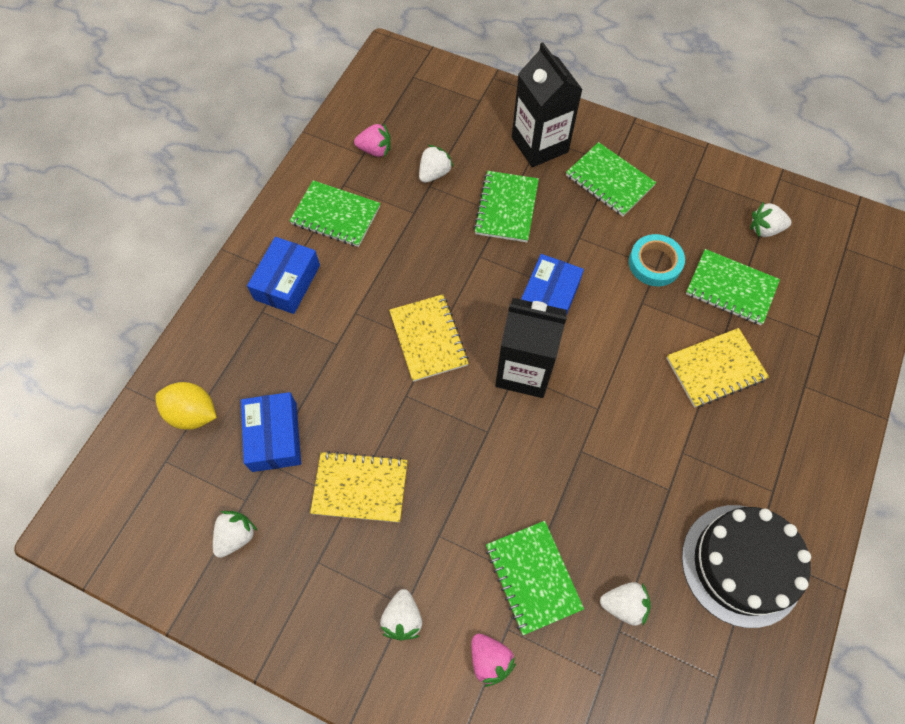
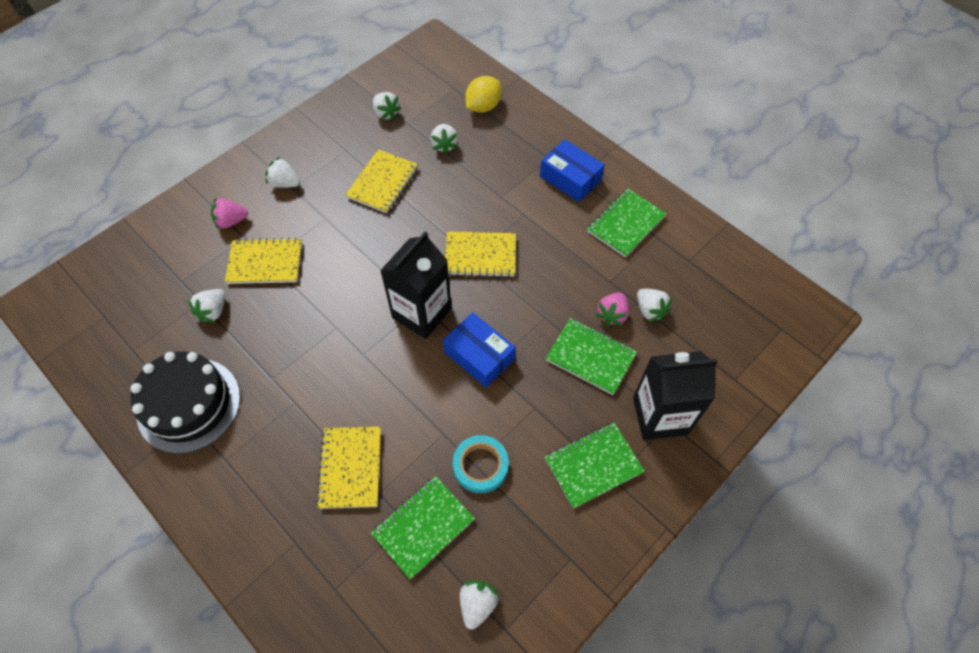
camera: 110 degrees right, 5 degrees down
blue box [241,392,301,472] -> white strawberry [430,124,458,154]
pink strawberry [354,123,391,157] -> pink strawberry moved to [595,292,629,326]
green notebook [486,521,584,635] -> yellow notebook [225,237,302,284]

